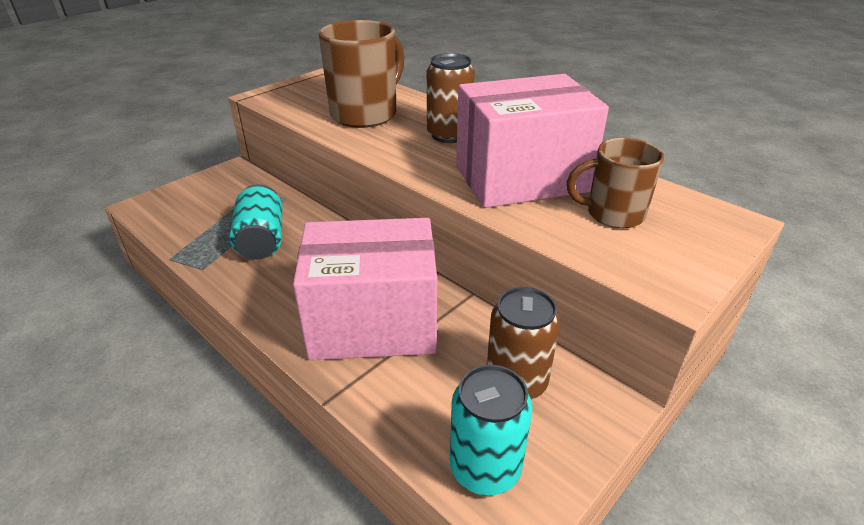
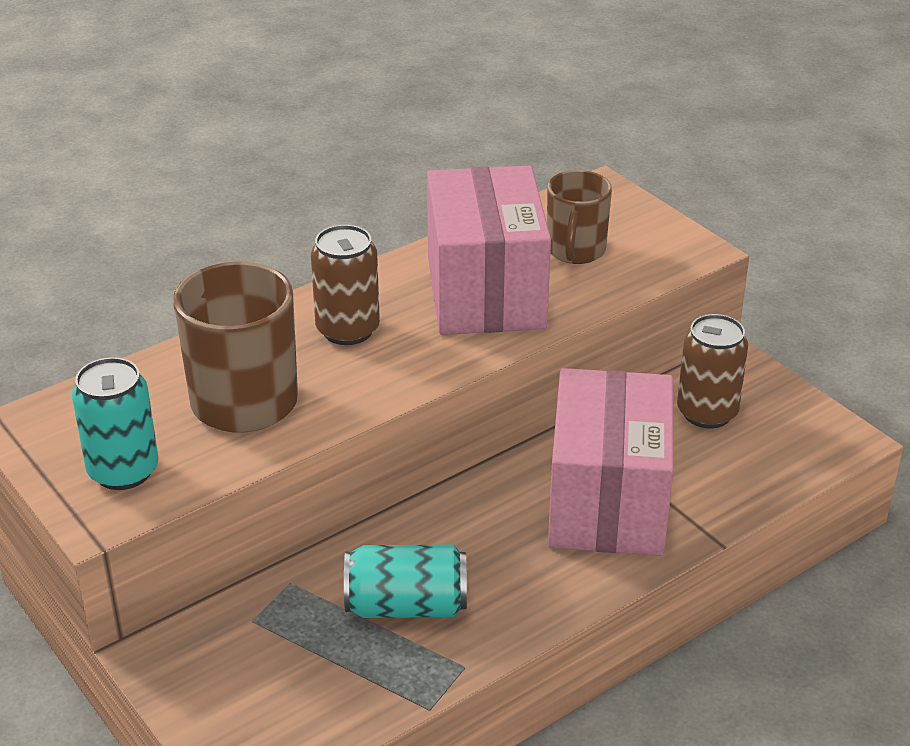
camera: 80 degrees left, 0 degrees up
turquoise can [450,365,533,496] -> turquoise can moved to [72,357,158,490]

